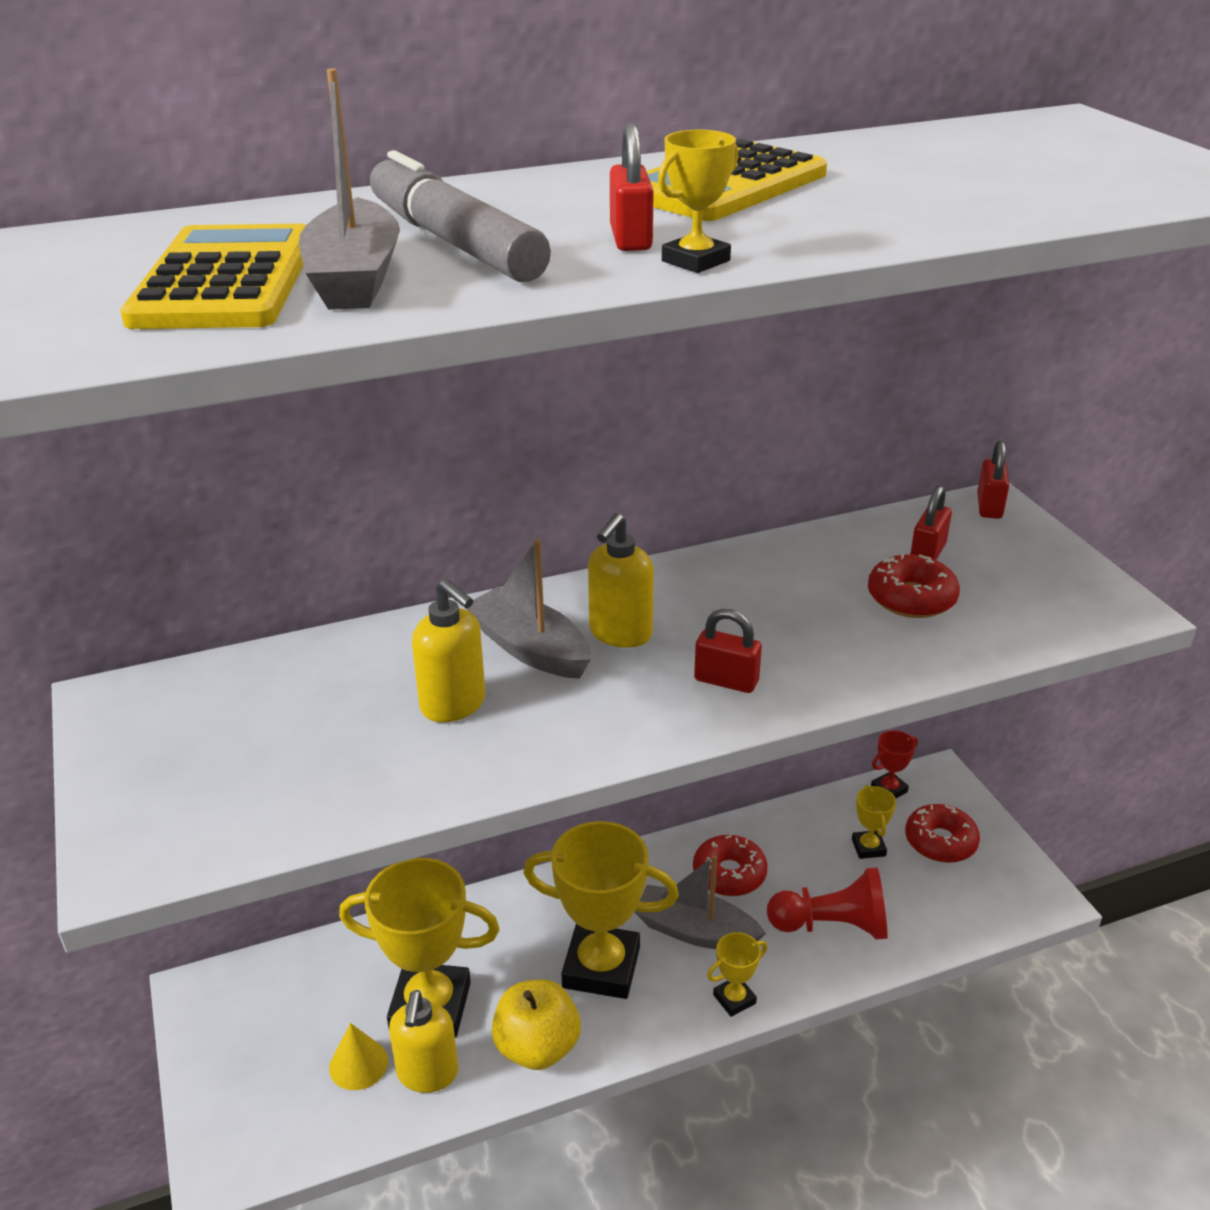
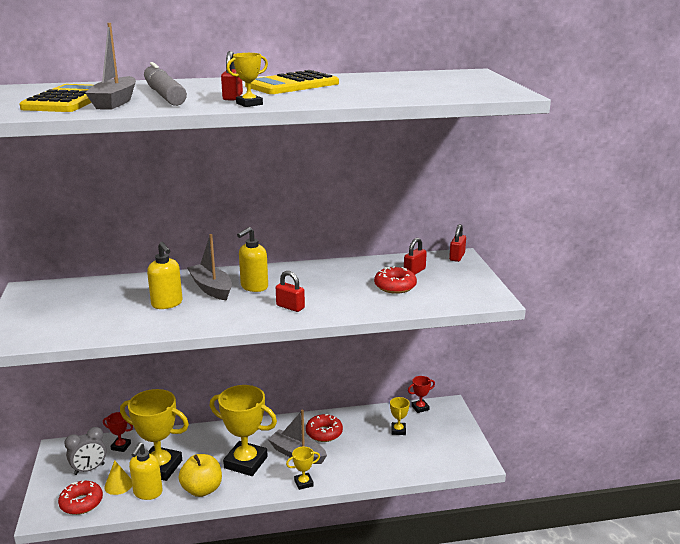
camera: 10 degrees right, 10 degrees down
red pawn [767,867,888,940] -> none
red donut [905,804,980,863] -> red donut moved to [58,481,103,515]
none -> grey clock [64,427,107,475]
none -> red trophy [103,412,133,452]

